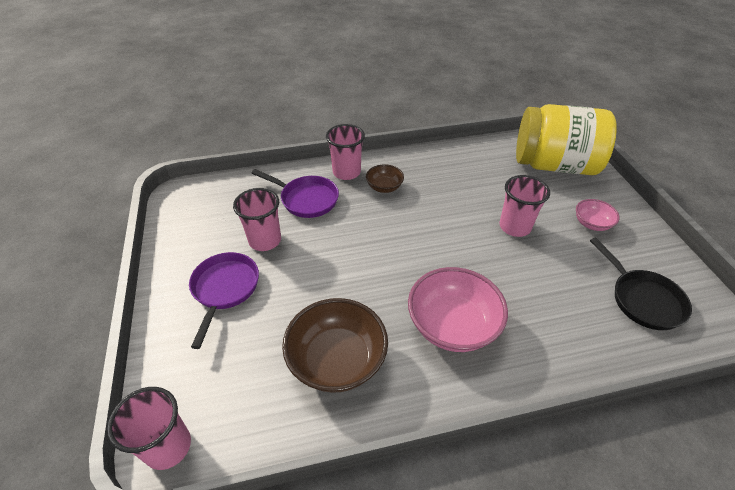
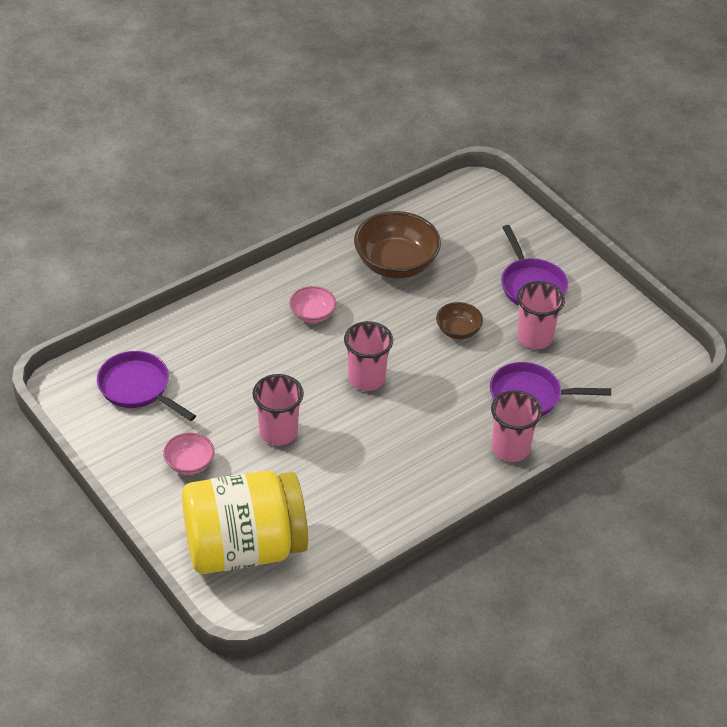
camera: 155 degrees right, 0 degrees up
pink cup [107,387,191,470] -> pink cup moved to [344,321,393,391]
brown bowl [366,164,404,193] -> brown bowl moved to [436,302,483,339]
pink bowl [408,267,508,352] -> pink bowl [290,286,336,323], size x0.52
black pan [590,237,692,330] -> purple pan [97,351,196,421]

